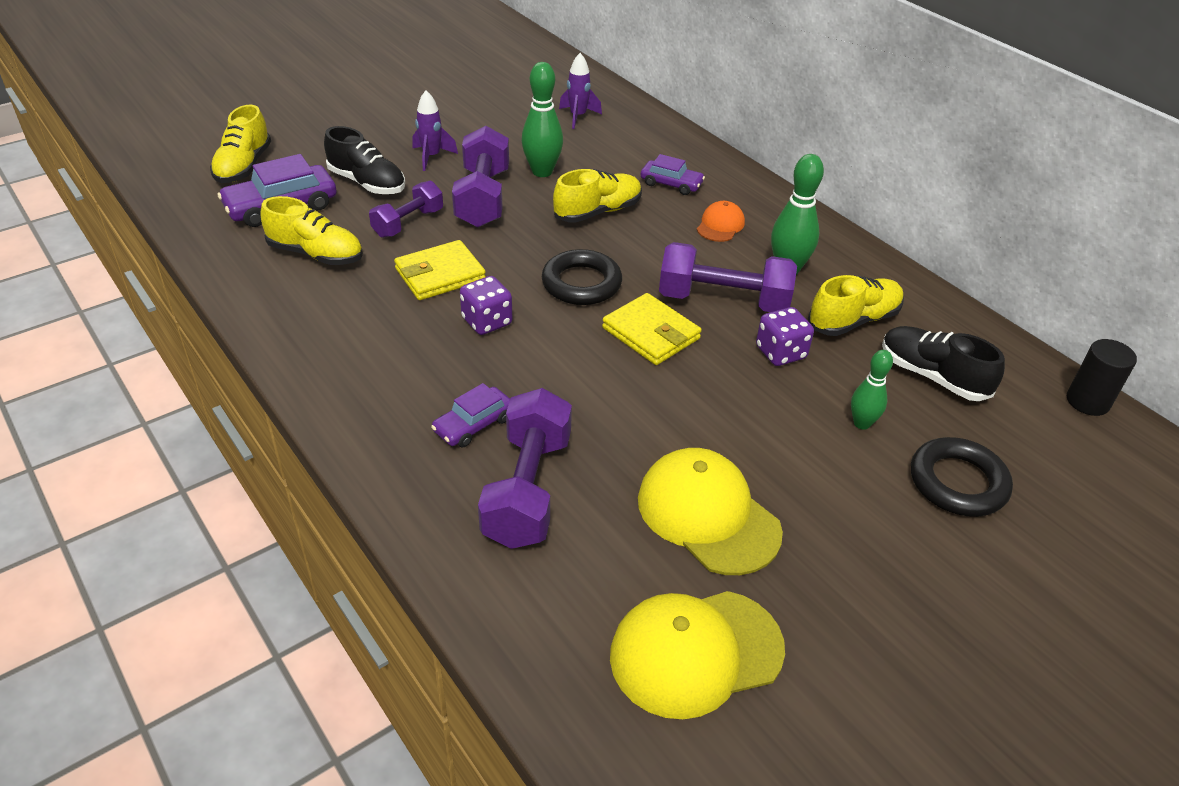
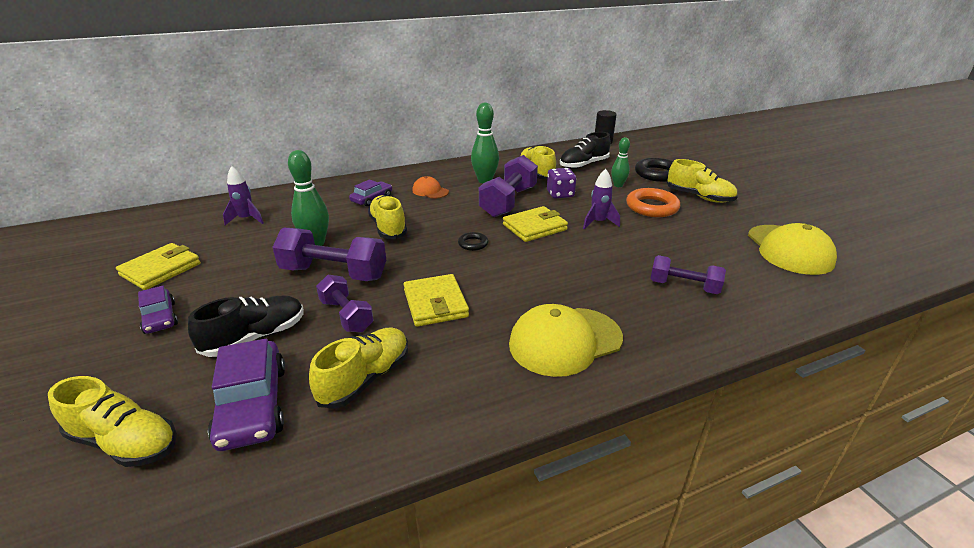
camera: 75 degrees left, 10 degrees down
purple rocket [413,90,458,171] -> purple rocket moved to [583,169,620,229]
purple car [431,383,510,447] -> purple car moved to [138,286,178,334]
purple dice [460,276,512,335] -> none
purple dumbbell [478,388,572,549] -> purple dumbbell [650,255,726,294], size x0.63
black ring [542,249,622,305] -> black ring [458,232,488,251], size x0.52
yellow cap [638,448,783,575] -> yellow cap moved to [509,304,623,377]
none -> yellow wallet [116,243,201,290]
none -> orange ring [626,188,680,217]
none -> yellow shoe [667,159,738,203]

